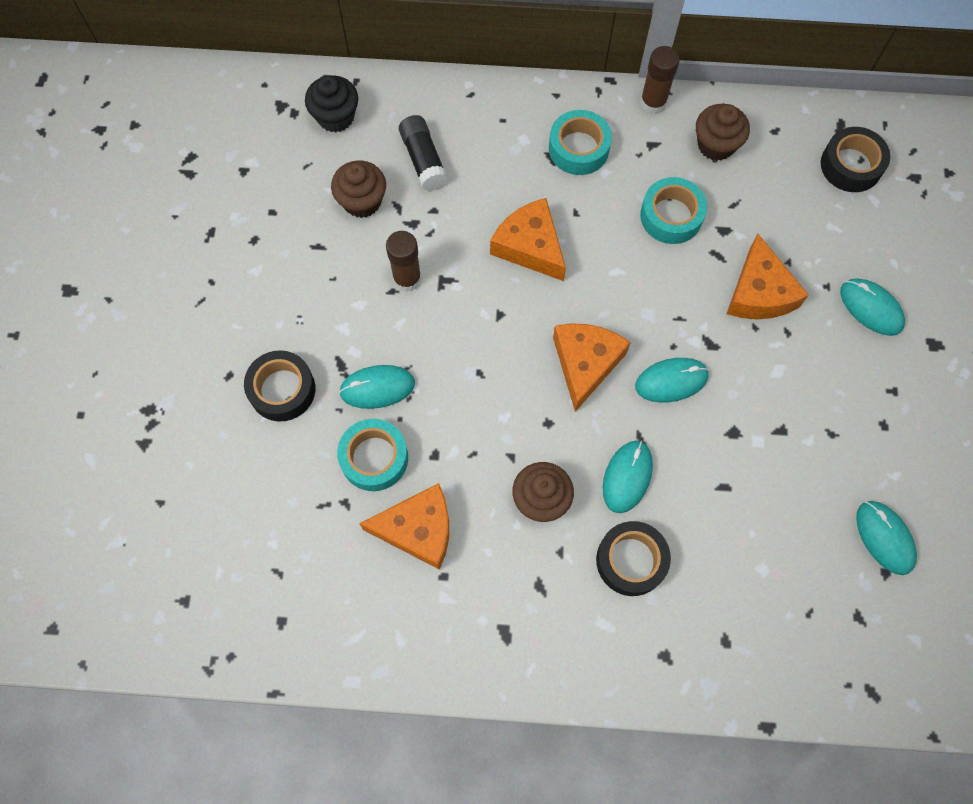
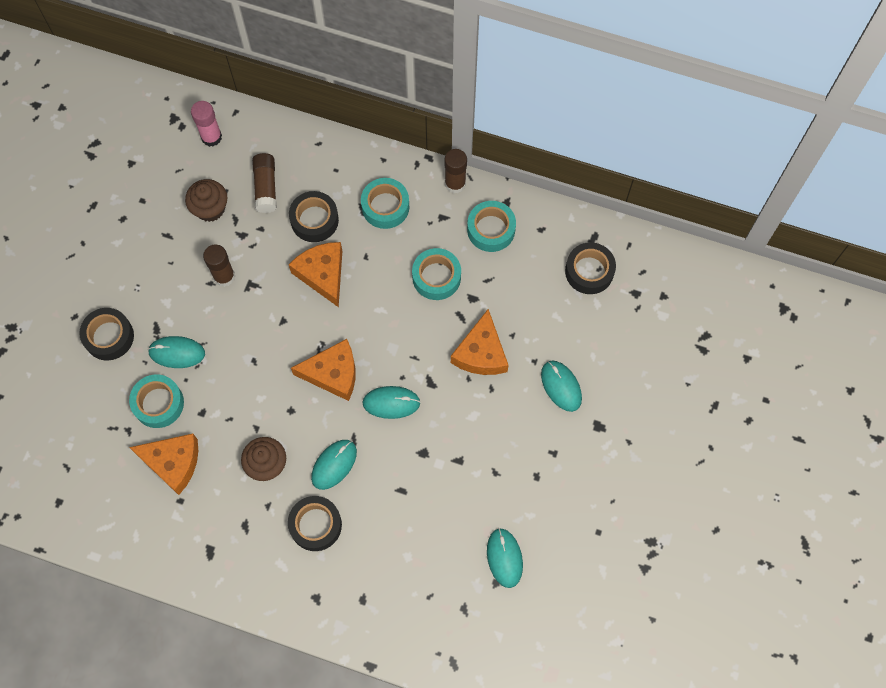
camera: 15 degrees right, 0 degrees up
black cupcake [305,75,358,133] -> pink glue stick [191,101,222,147]
black glue stick [399,115,448,191] -> brown glue stick [252,153,277,213]
orange cheese [553,323,631,412] -> orange cheese turned 60 degrees clockwise [291,339,355,401]
brown cupcake [696,104,750,161] -> turquoise tape [467,201,516,252]
none -> black tape [289,191,339,242]

